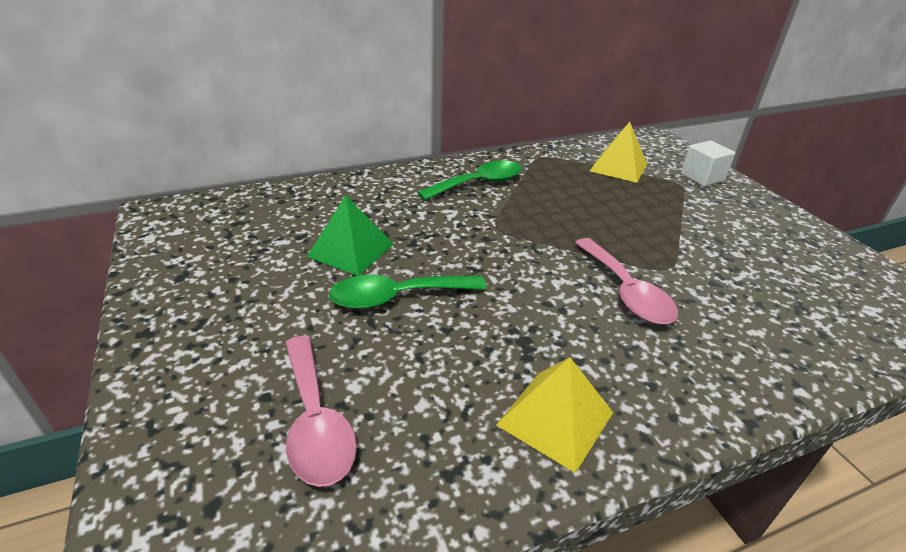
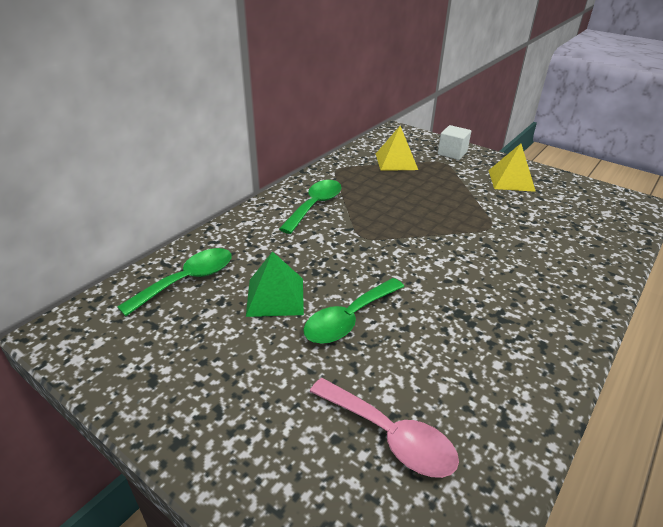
camera: 30 degrees left, 0 degrees up
yellow pyramid [496,357,613,473] -> yellow pyramid moved to [488,143,536,192]
pink spoon [575,238,678,324] -> none
none -> green spoon [117,248,232,316]

